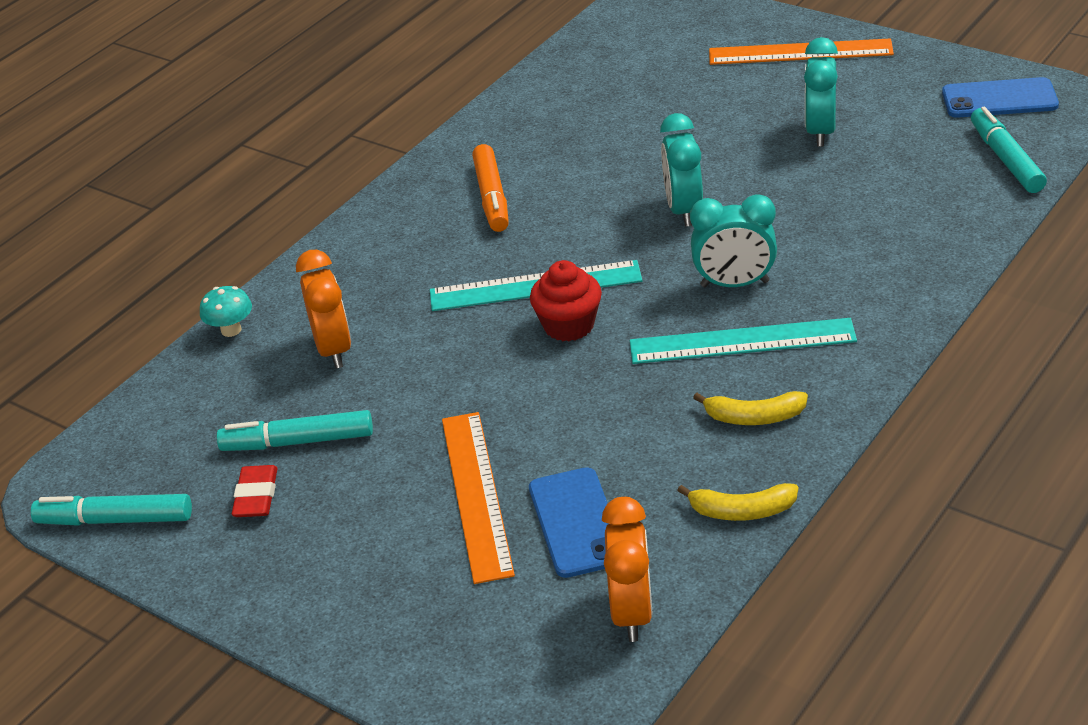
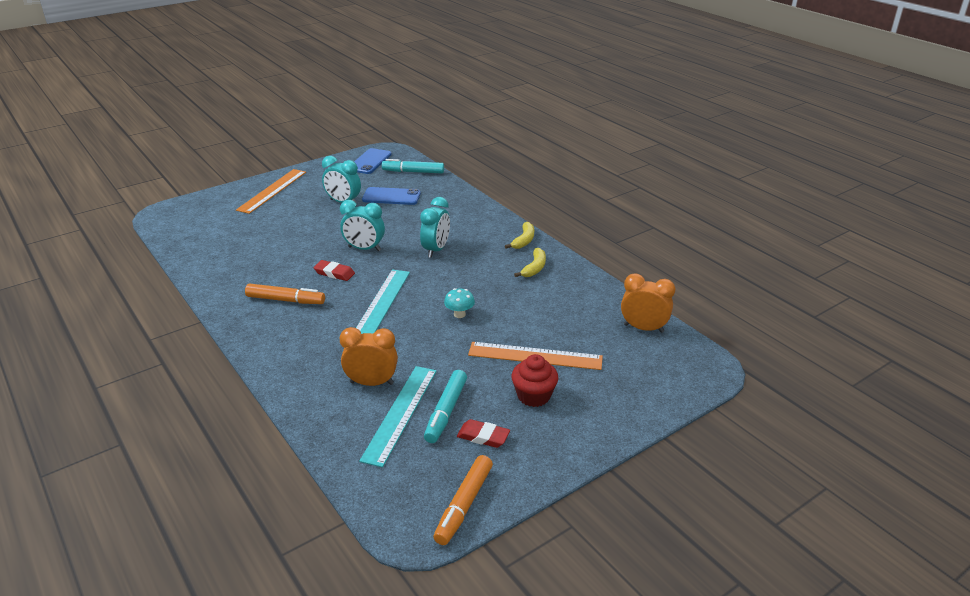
camera: 75 degrees left, 5 degrees down
turquoise marker [31,494,192,526] -> orange marker [433,455,493,545]
turquoise mushroom [200,286,252,337] -> turquoise mushroom moved to [444,288,475,318]
blue phone [529,467,610,578] -> blue phone moved to [362,187,421,205]
red cupcake [530,260,602,341] -> red cupcake moved to [511,354,558,407]
turquoise ruler [630,318,857,364] -> turquoise ruler moved to [359,366,437,467]
yellow banana [677,483,798,521] -> yellow banana moved to [505,222,534,249]
none -> red eraser [313,260,355,281]

